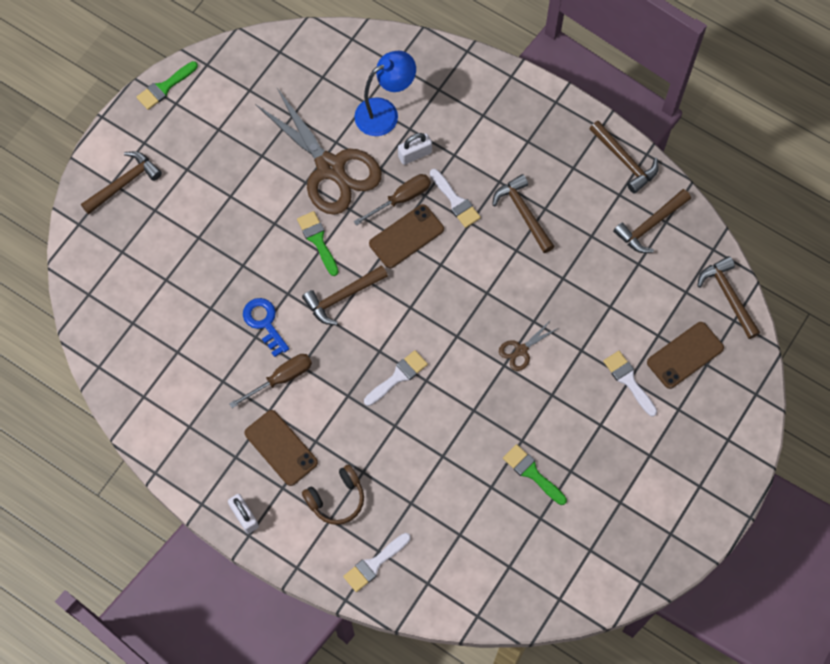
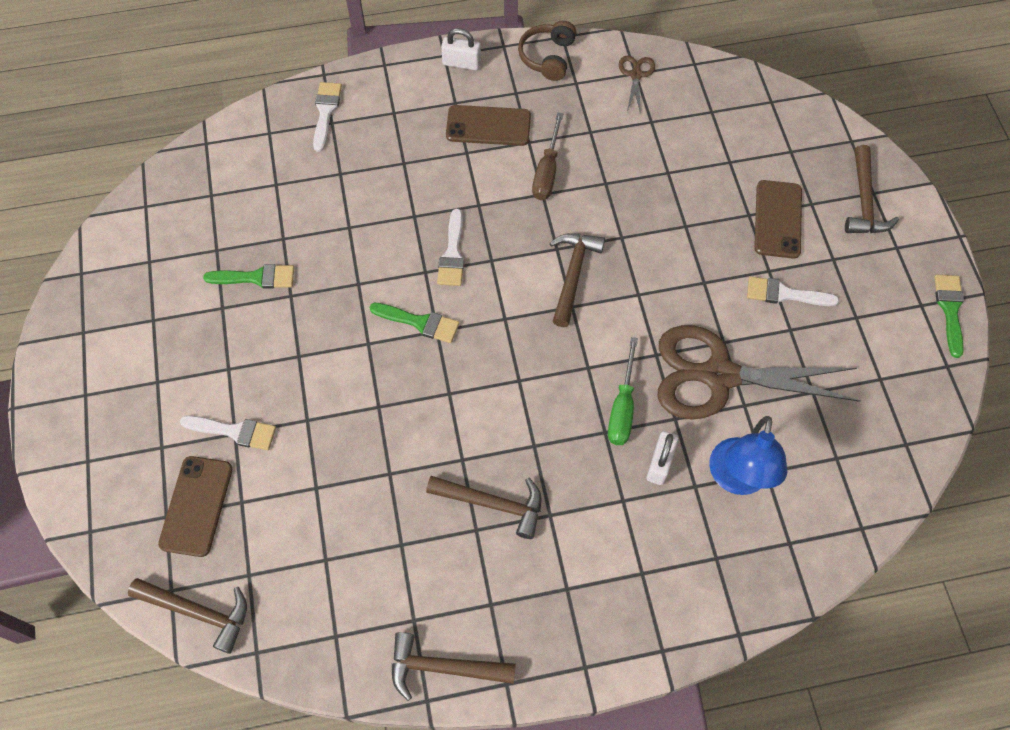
camera: 135 degrees right, 5 degrees down
blue key [243,298,289,357] -> none
green brush [297,211,339,276] -> green brush moved to [369,303,459,343]
brown headphones [302,464,364,525] -> brown headphones moved to [518,21,576,81]
brown screwdriver [353,174,431,226] -> green screwdriver [608,337,638,445]
brown phone [369,204,444,268] -> brown phone moved to [754,180,802,259]
white brush [430,169,481,228] -> white brush moved to [747,276,839,306]
brown scissors [499,320,559,371] -> brown scissors moved to [619,56,655,114]
brown hammer [613,189,691,253] -> none

